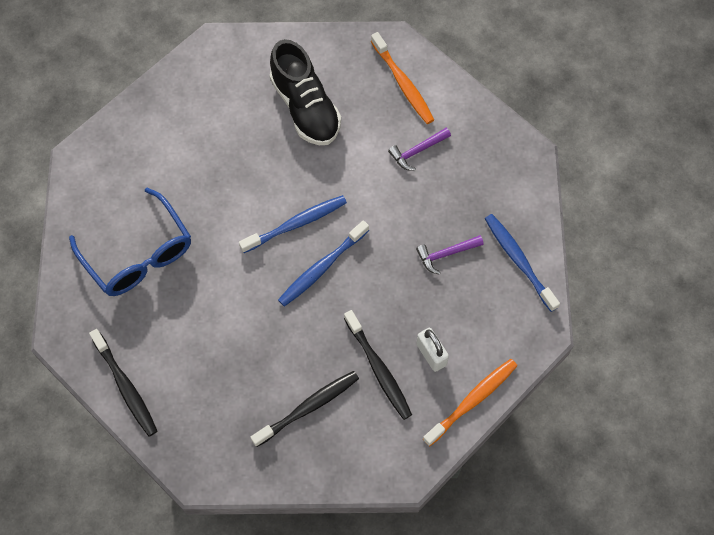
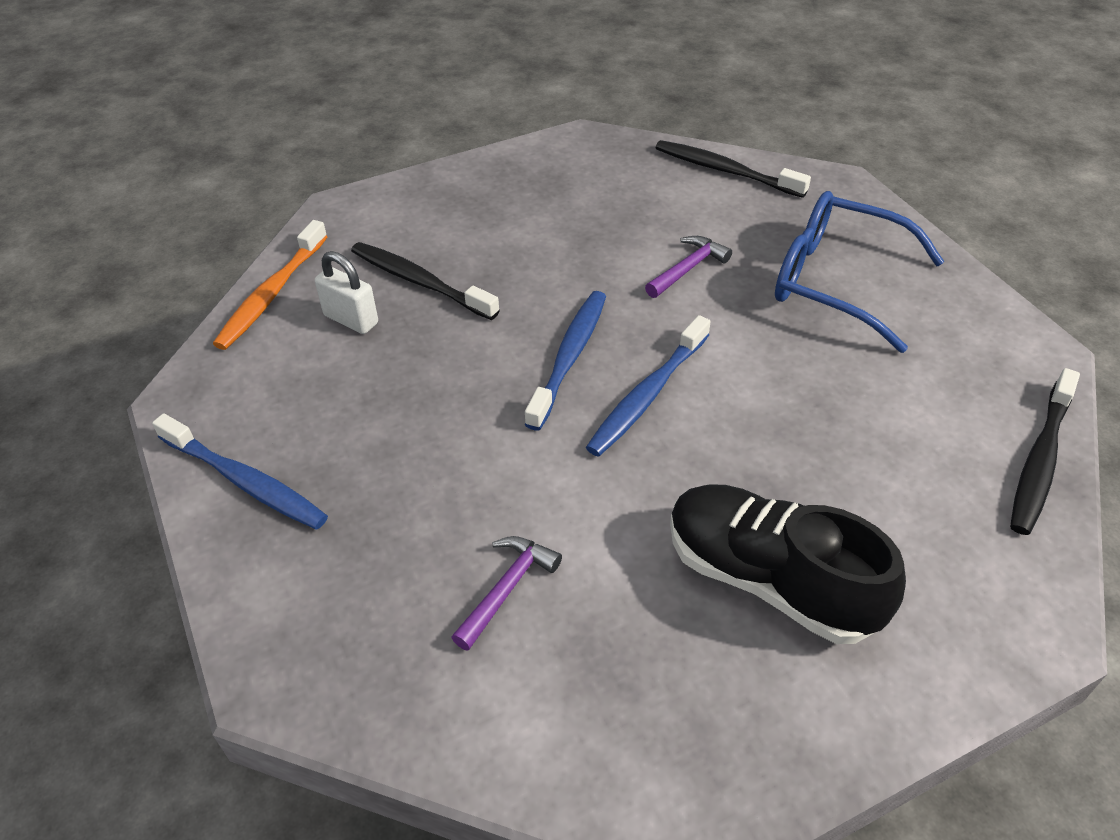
camera: 155 degrees right, 20 degrees down
black toothbrush [250,371,359,447] -> black toothbrush moved to [1010,368,1080,535]
orange toothbrush [371,32,434,124] -> none
purple hammer [416,235,484,275] -> purple hammer moved to [645,236,732,298]

